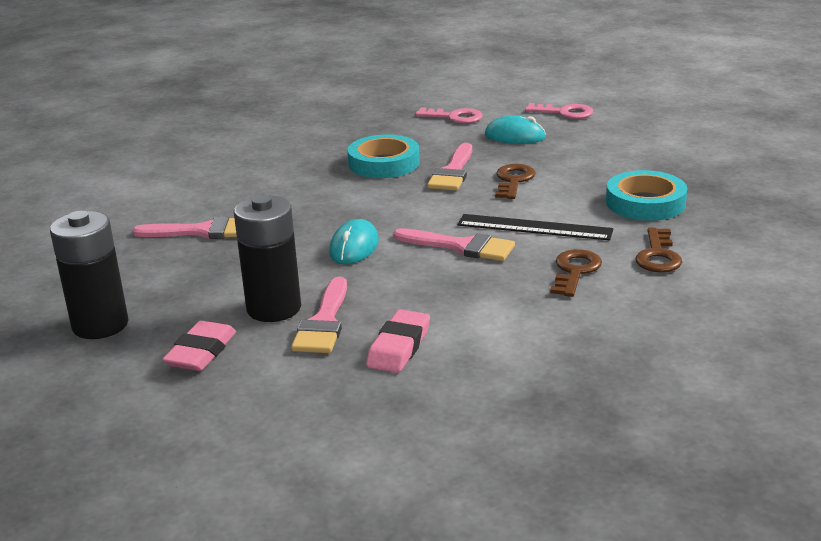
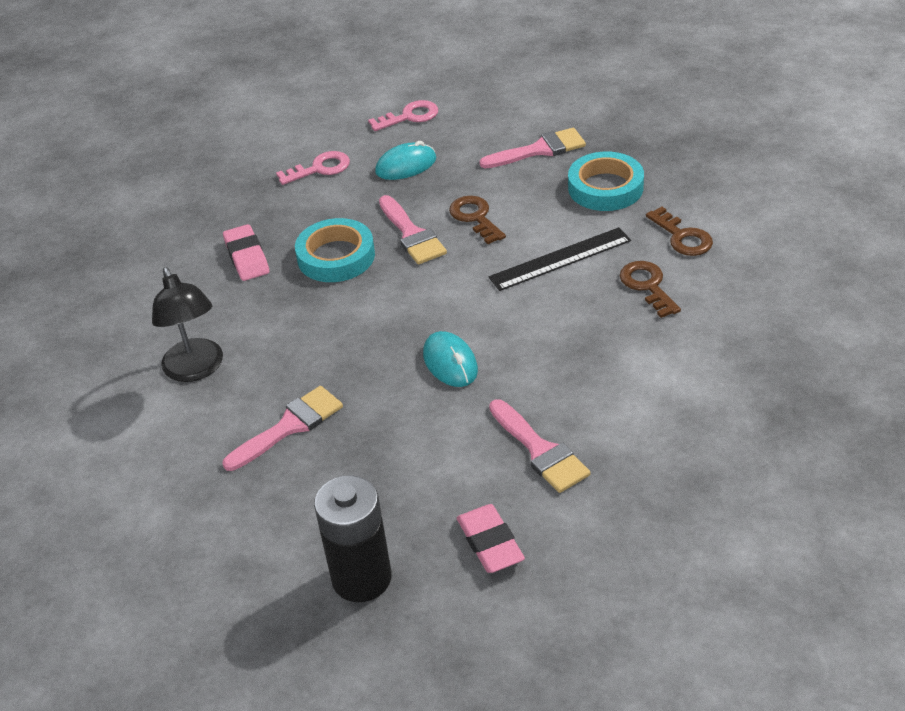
camera: 40 degrees left, 15 degrees up
black battery [234,195,301,322] -> none
pink eraser [366,309,430,373] -> pink eraser moved to [223,224,269,281]
pink brush [393,228,515,261] -> pink brush moved to [479,128,586,168]
none -> black lamp [152,267,223,382]

